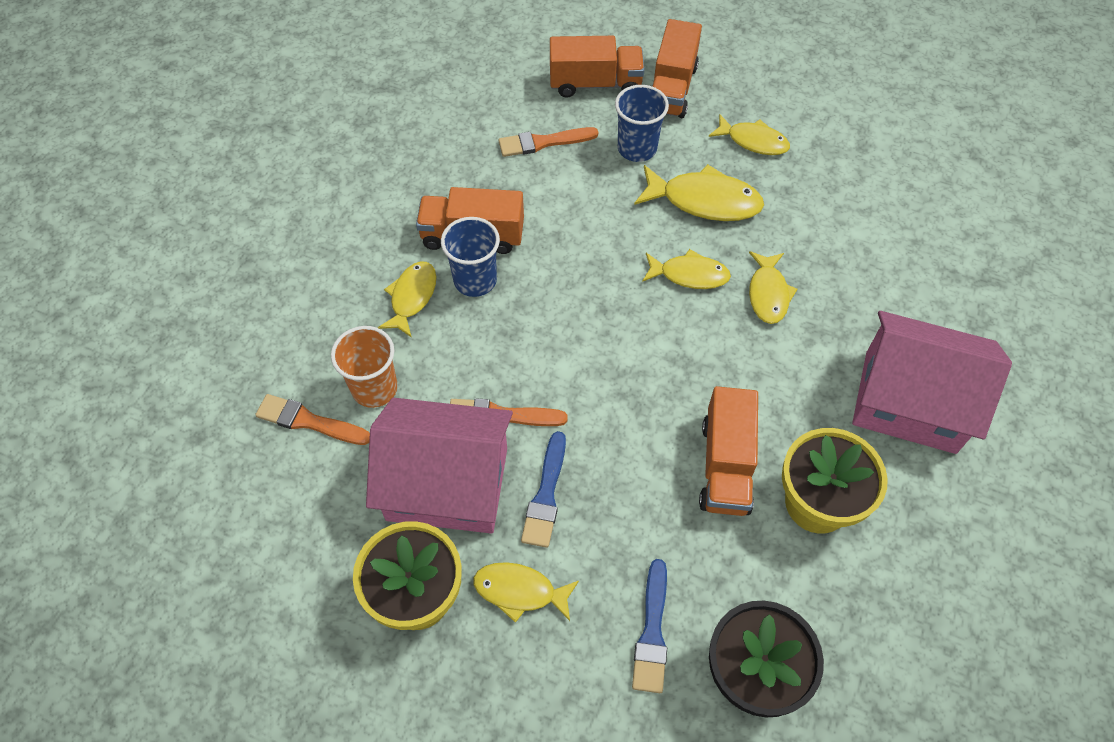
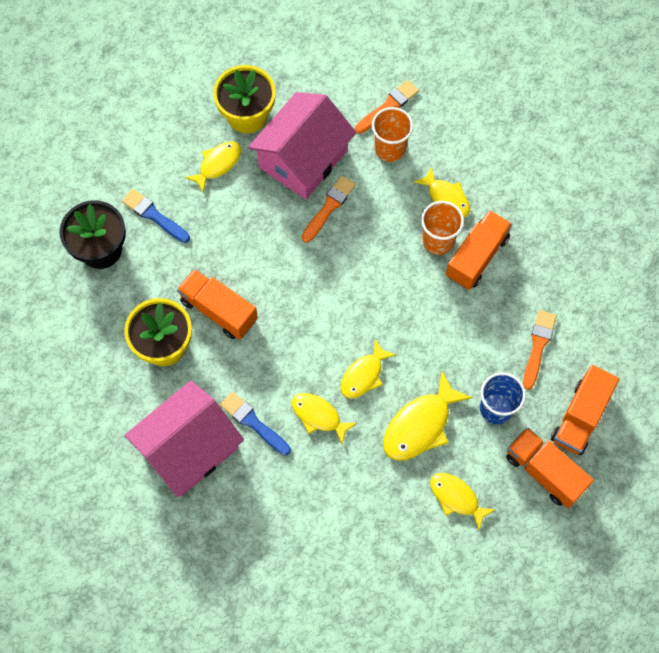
camera: 120 degrees right, 10 degrees up
blue cup [441,217,500,297] -> orange cup [421,201,464,255]
blue brush [521,431,566,548] -> blue brush moved to [220,392,291,456]
yellow fish [709,114,790,155] -> yellow fish turned 75 degrees clockwise [430,473,496,530]

